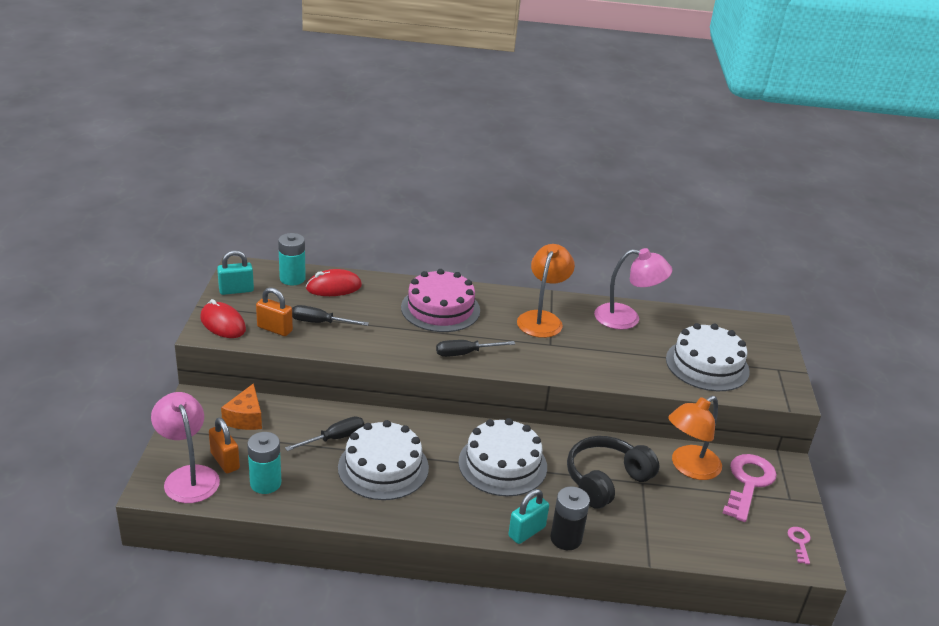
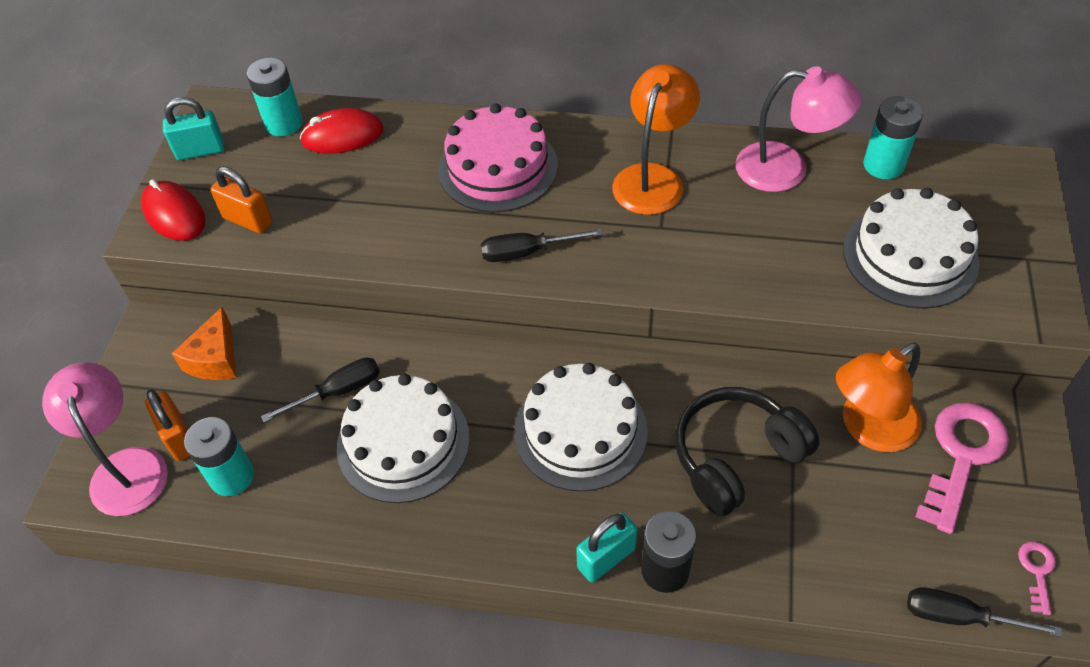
camera: 10 degrees right, 20 degrees up
black screwdriver [292,305,369,326] -> black screwdriver moved to [907,587,1063,637]
none -> turquoise battery [863,96,923,179]

